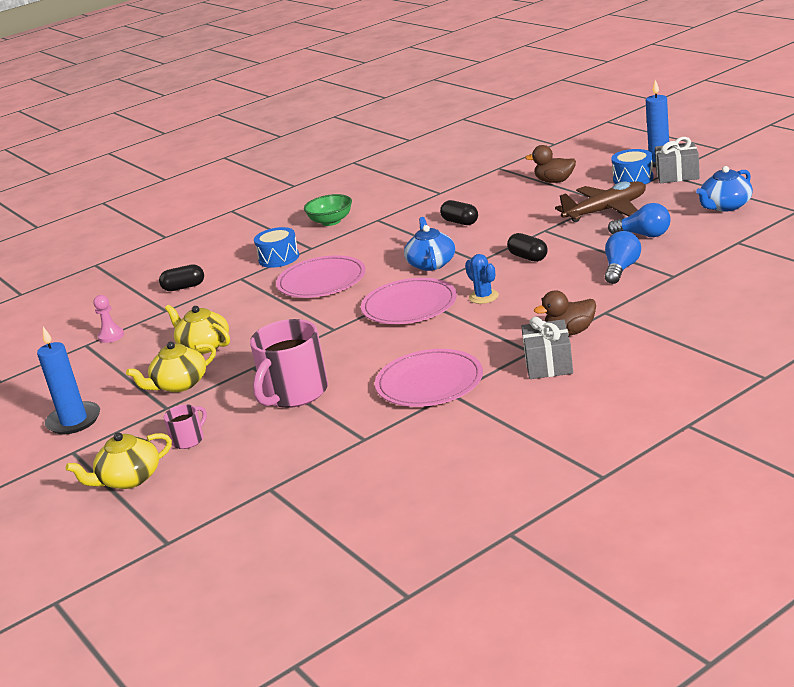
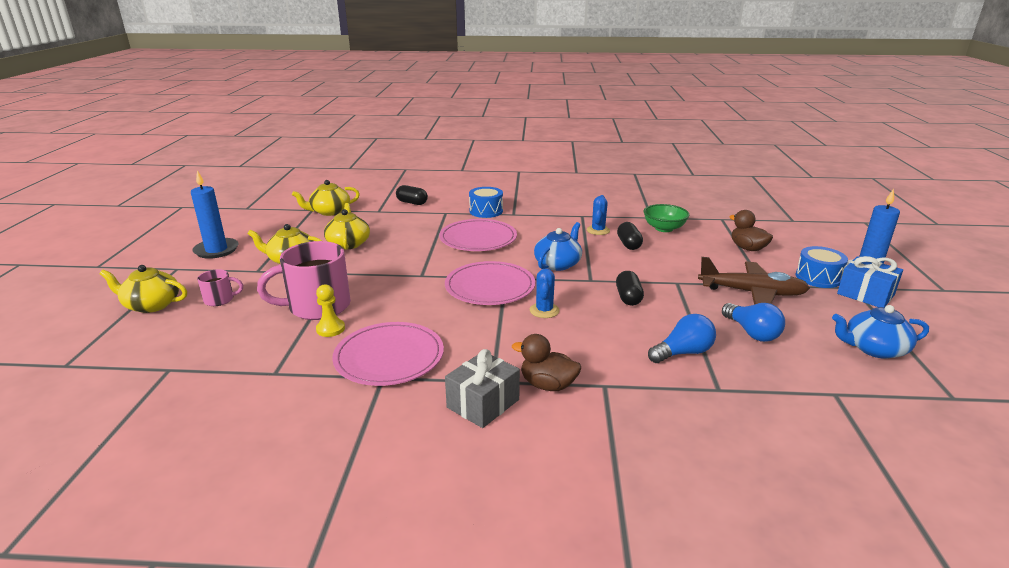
camera: 35 degrees right, 0 degrees up
pink pawn [93,295,124,343] -> yellow teapot [292,180,360,216]
green bowl [304,194,352,226] -> green bowl moved to [644,204,689,232]
grey gift [655,137,700,183] -> blue gift [837,256,903,307]
none -> yellow pawn [316,284,345,337]
none -> blue cactus [587,195,610,235]

